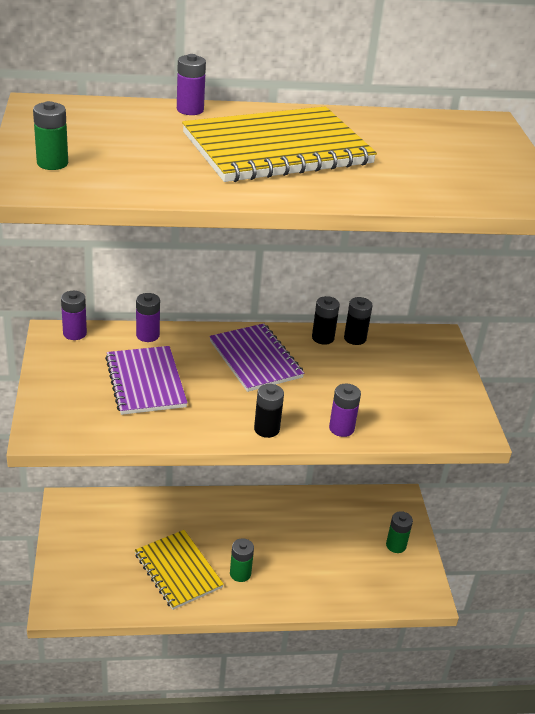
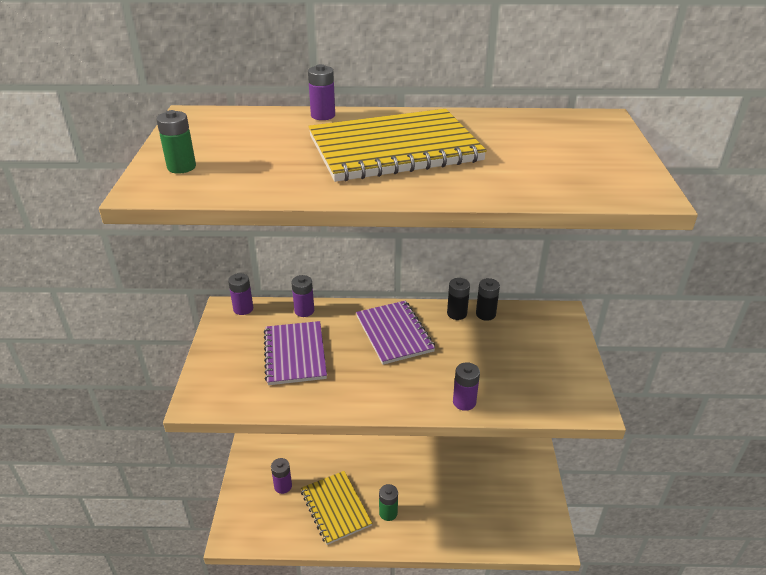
camera: 10 degrees right, 0 degrees up
black battery [254,384,284,438] -> none
green battery [386,511,413,553] -> none
none -> purple battery [271,458,292,494]

